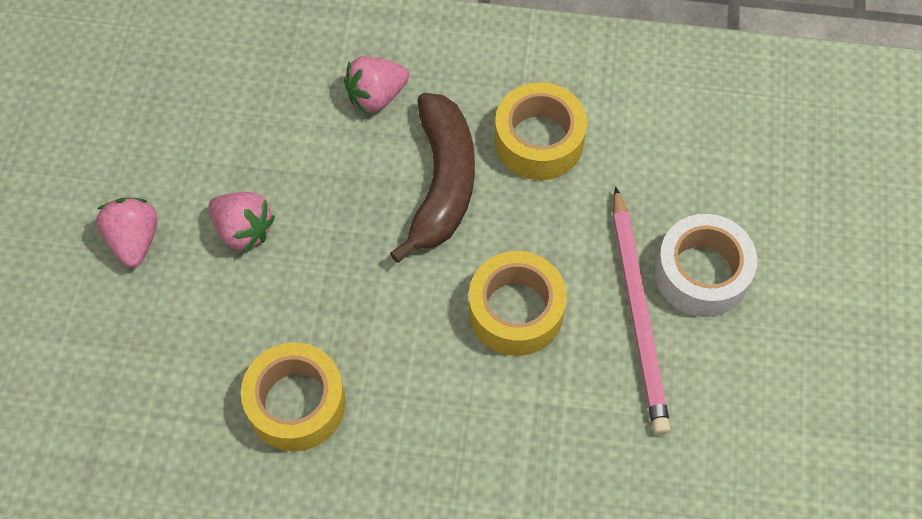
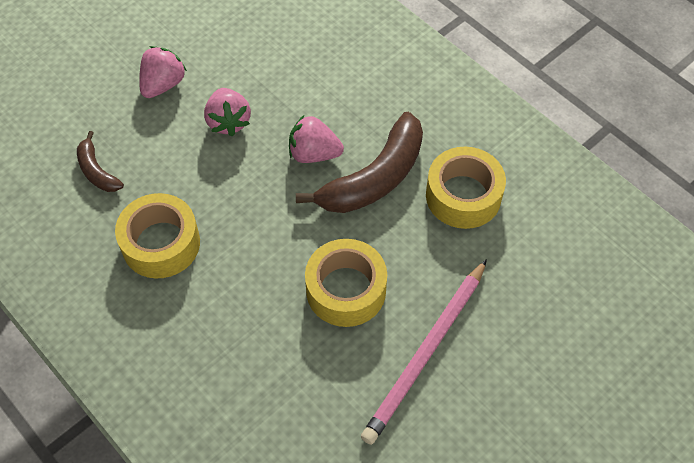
camera: 40 degrees right, 5 degrees down
pink strawberry [344,56,409,113] -> pink strawberry moved to [289,115,344,163]
white tape [655,214,757,317] -> none
none -> brown banana [77,131,124,192]

